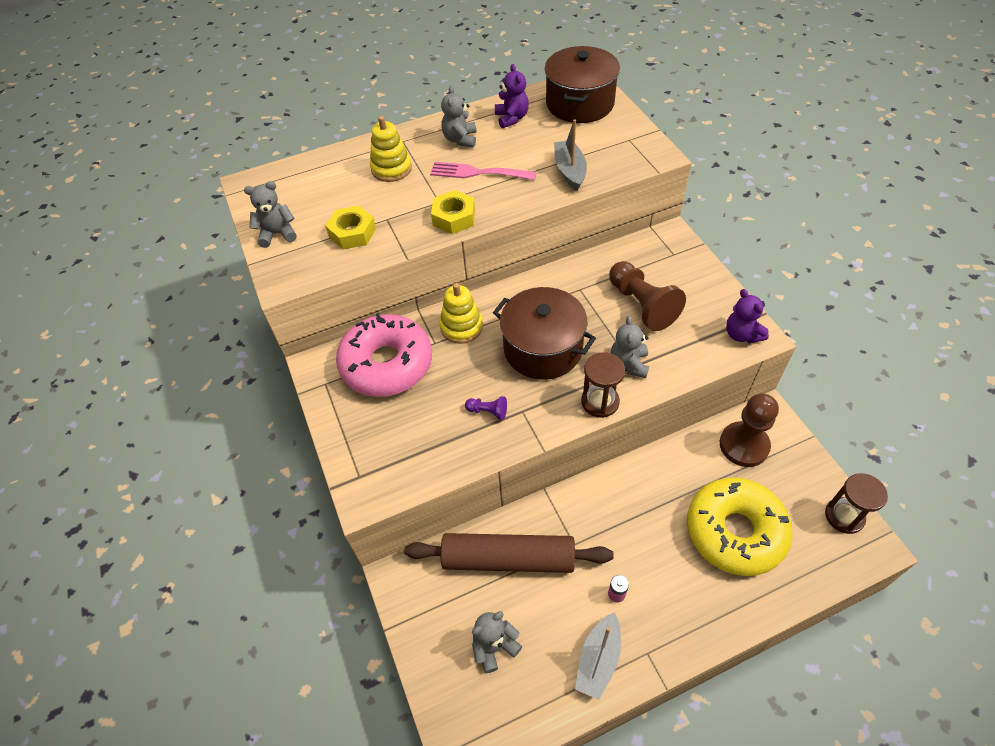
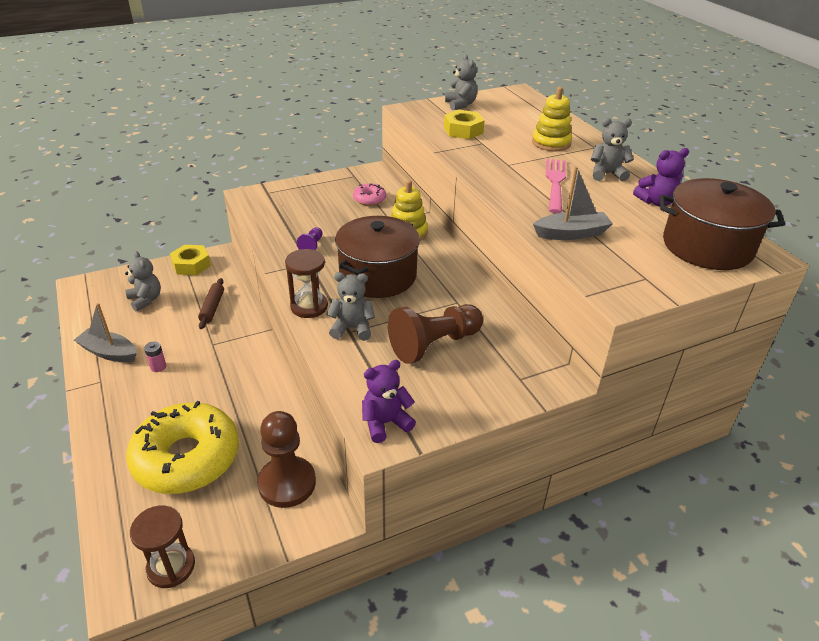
camera: 85 degrees right, 15 degrees down
pink donut [336,313,432,397] -> pink donut [353,184,386,206], size x0.42
brown rolling pin [404,533,614,573] -> brown rolling pin [198,278,224,329], size x0.47
yellow nut [431,190,475,234] -> yellow nut moved to [170,245,211,275]

